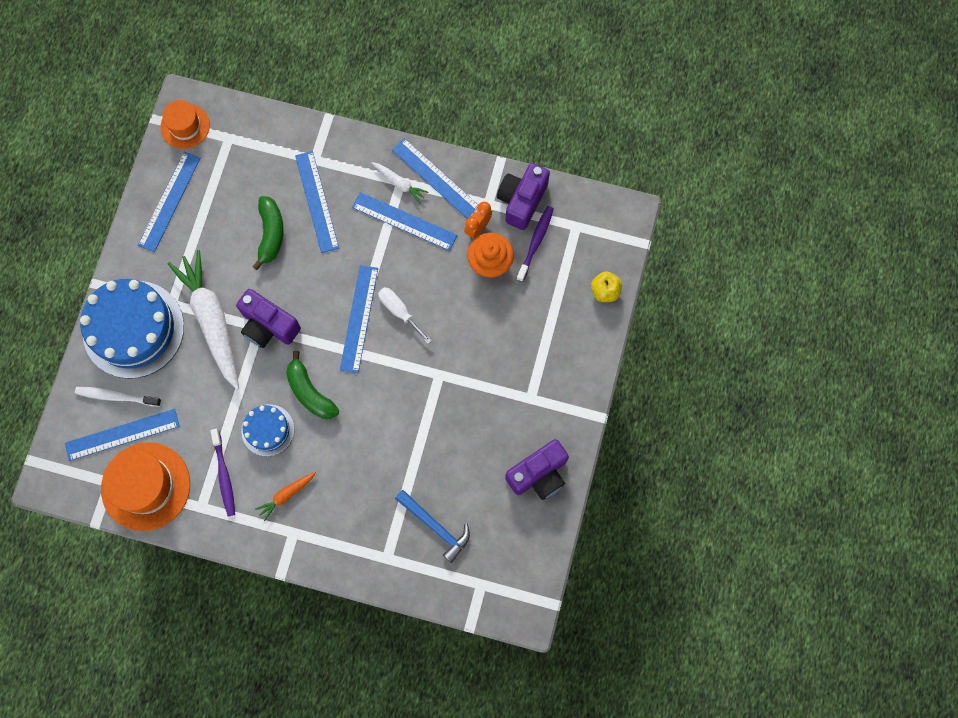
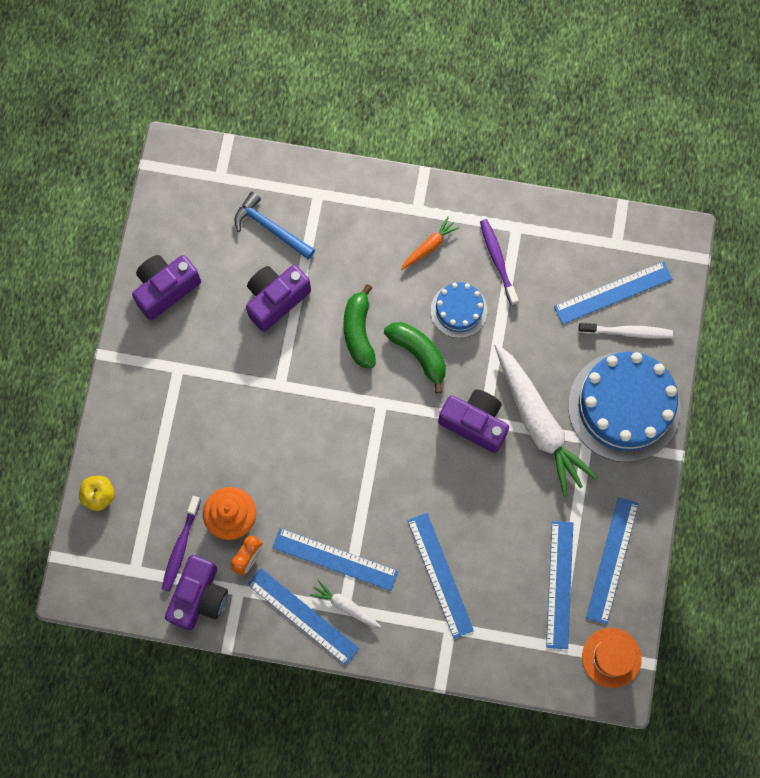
camera: 175 degrees right, 0 degrees up
orange hat [101,442,190,531] -> none
green banana [252,196,284,270] -> green banana moved to [343,284,376,368]
blue ruler [340,265,378,373] -> blue ruler moved to [546,521,573,649]
white screwdriver [378,287,432,344] -> none
none -> purple camera [246,265,311,332]

